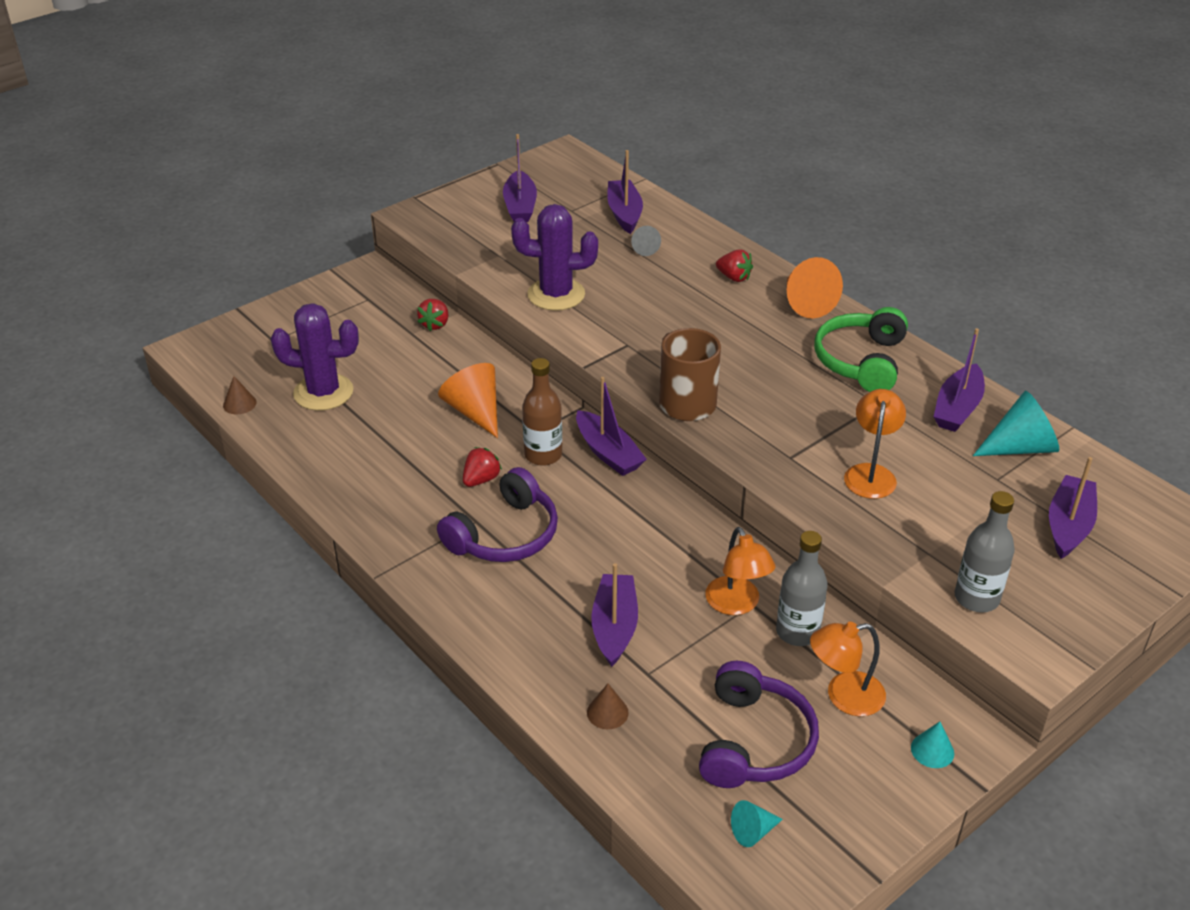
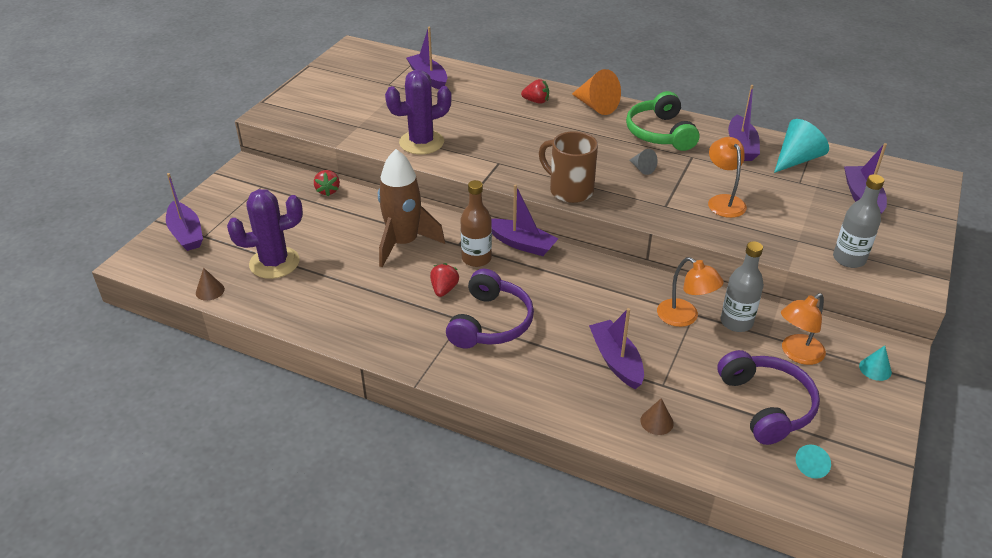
camera: 25 degrees left, 0 degrees up
orange cone [438,363,498,438] -> brown rocket [378,149,445,267]
purple boat [503,134,537,222] -> purple boat moved to [166,173,203,251]
grey cone [631,226,661,256] -> grey cone moved to [629,149,658,175]

